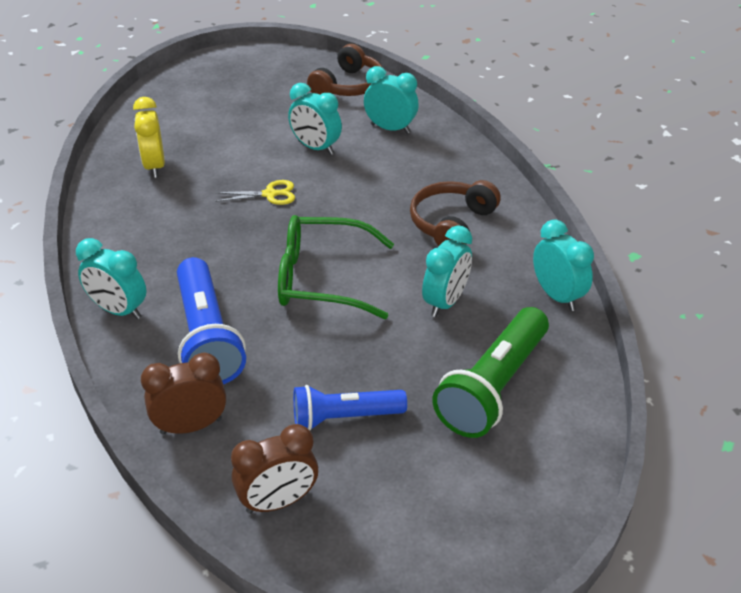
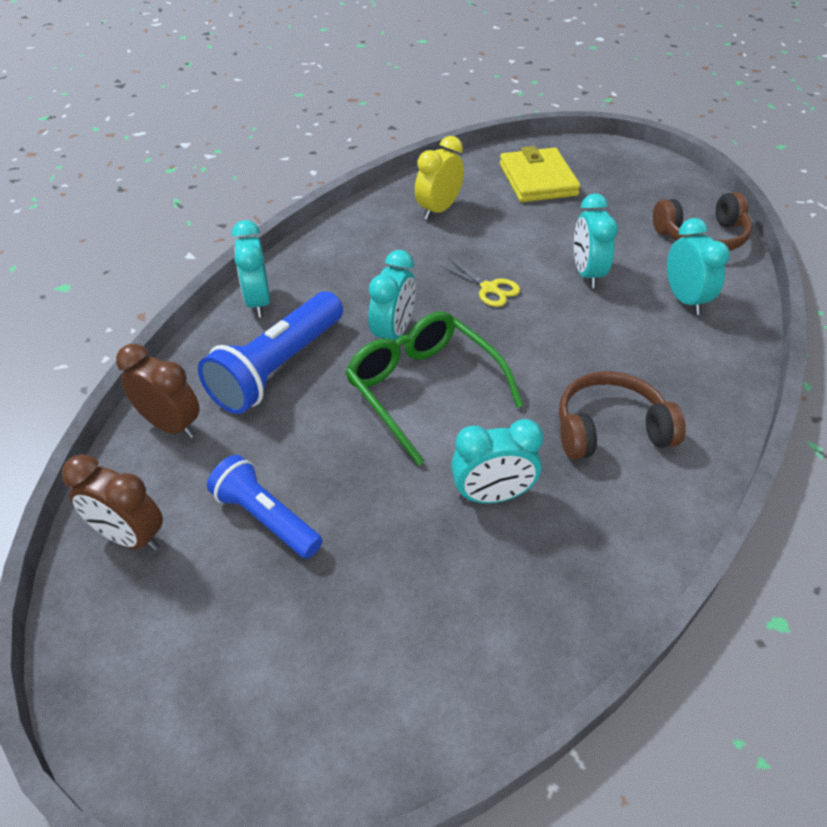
camera: 50 degrees right, 5 degrees up
green flashlight [432,307,549,438] -> none
turquoise clock [533,220,594,311] -> turquoise clock moved to [368,250,415,340]
none -> yellow wallet [500,146,581,202]

